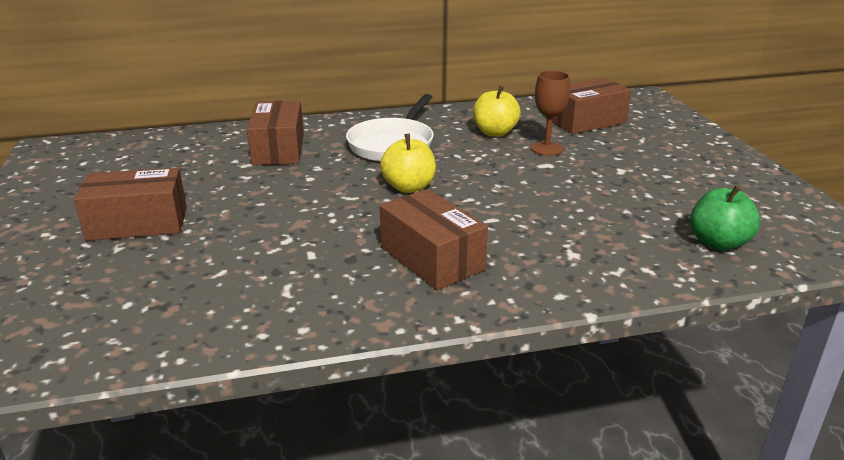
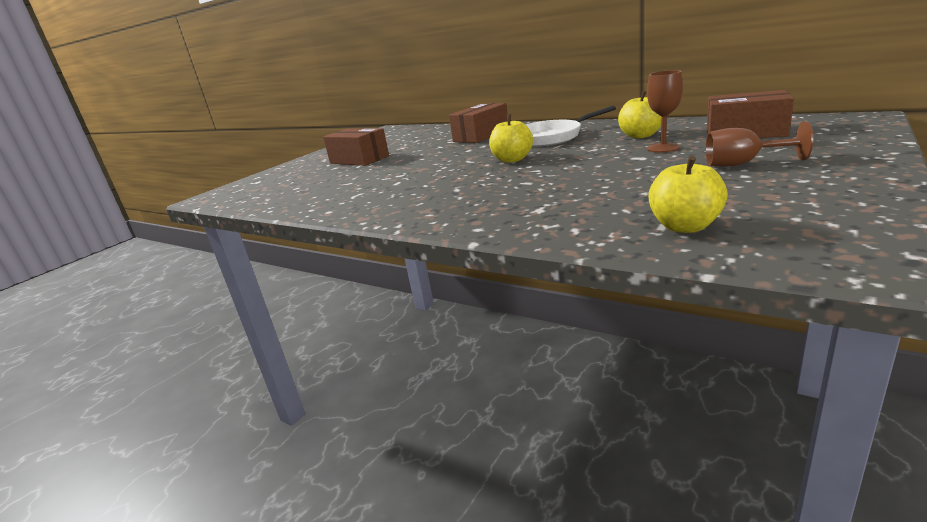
camera: 50 degrees right, 5 degrees down
brown box [380,189,488,290] -> none
green apple [690,185,760,250] -> yellow apple [648,156,728,233]
none -> brown goblet [706,121,813,167]

